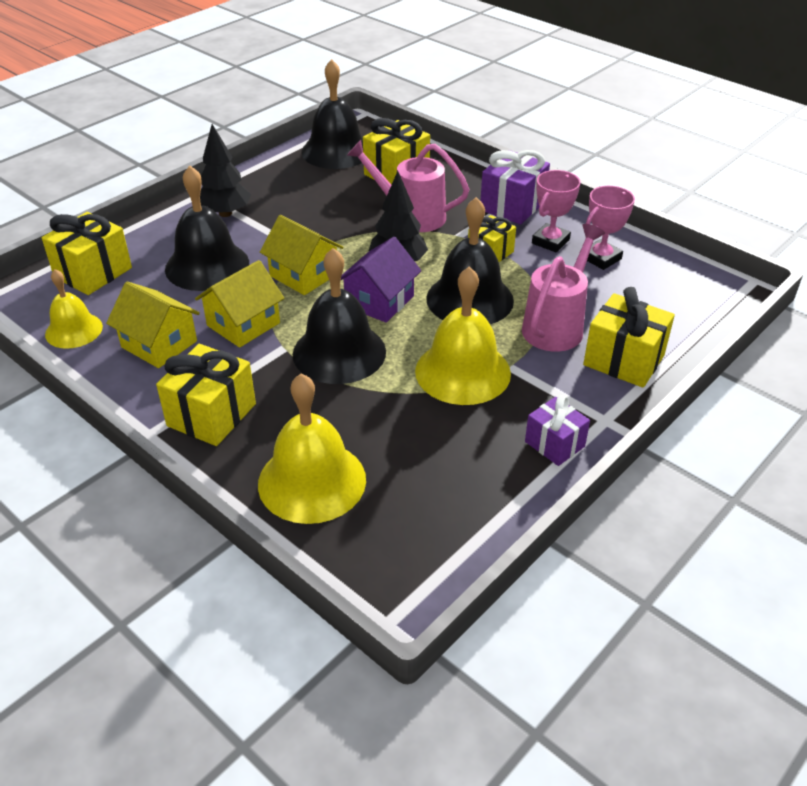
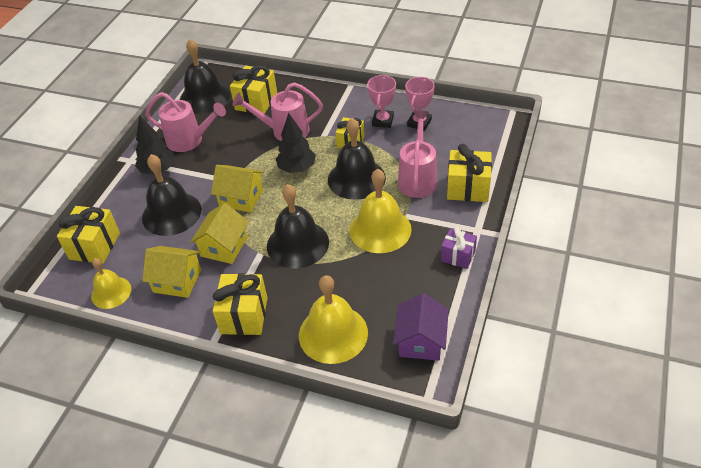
camera: 20 degrees left, 5 degrees up
purple house [341,237,421,323] -> purple house moved to [393,293,449,361]
purple gift [481,150,550,224] -> none
none -> pink watering can [145,92,226,152]

